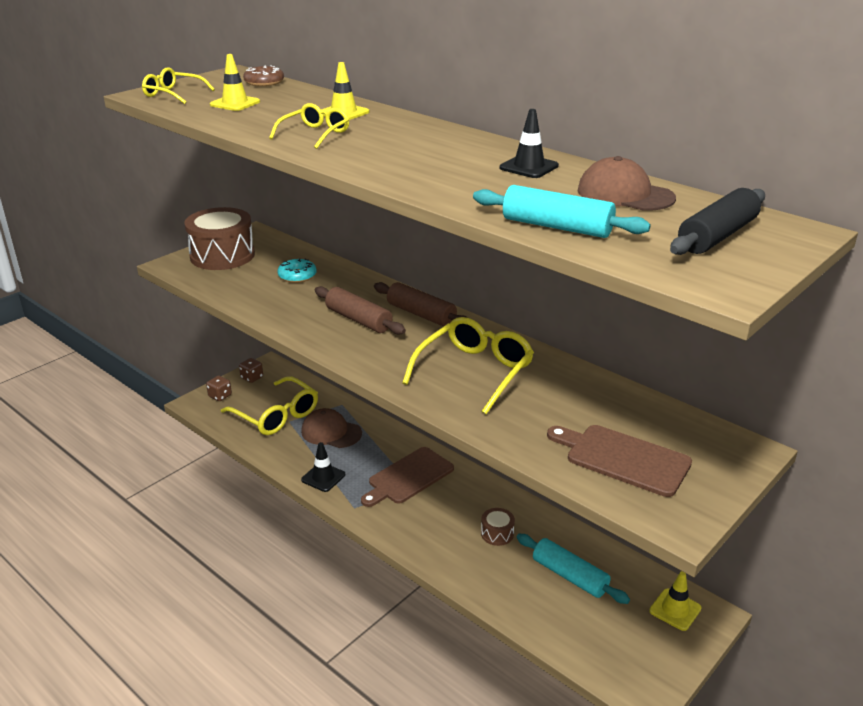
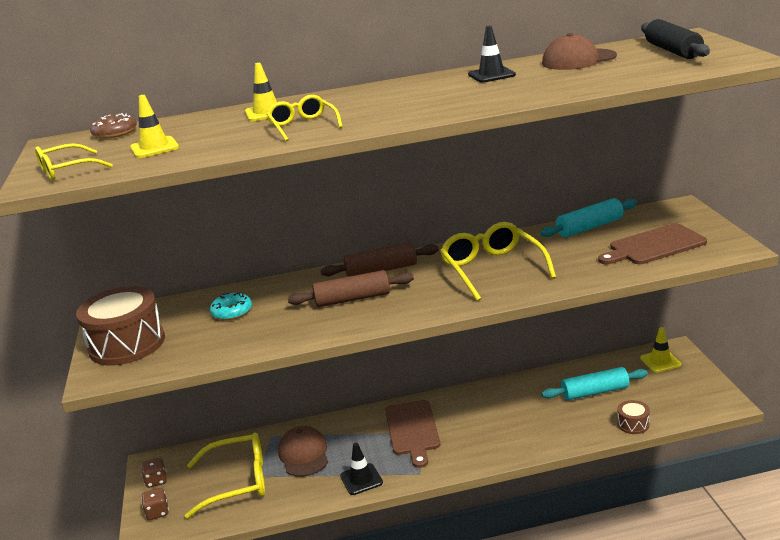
camera: 50 degrees left, 5 degrees down
brown cap [301,408,362,448] -> brown cap turned 105 degrees clockwise [278,426,328,477]
turquoise rolling pin [473,185,651,238] -> turquoise rolling pin moved to [540,198,637,237]
brown drum [481,508,515,546] -> brown drum moved to [617,400,650,434]

